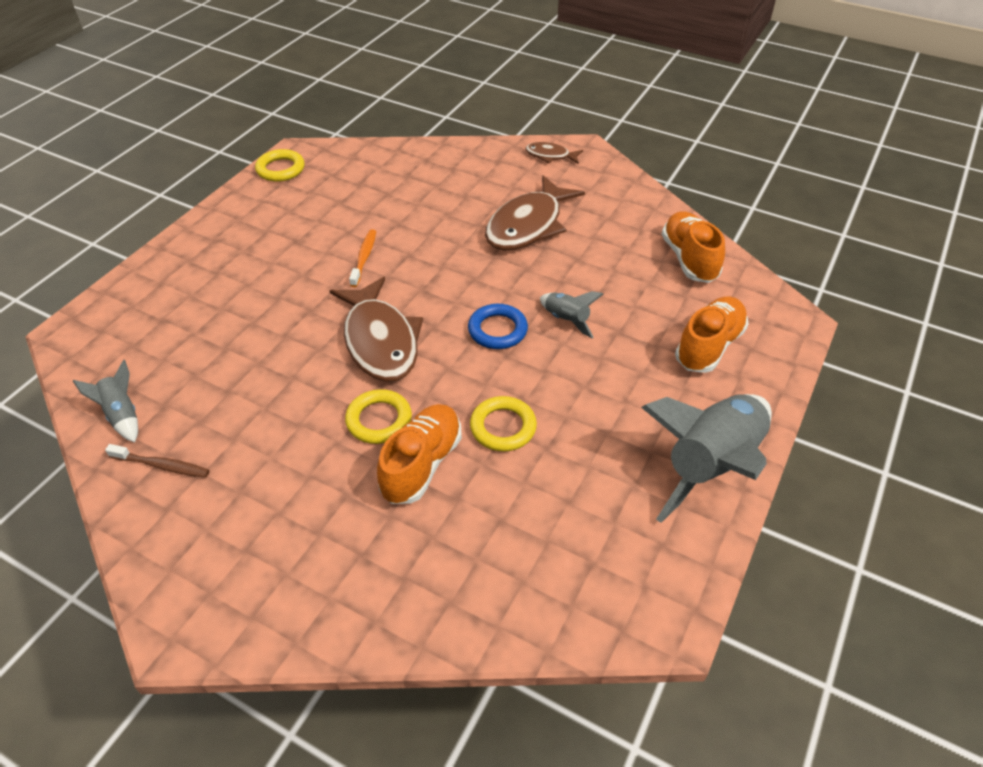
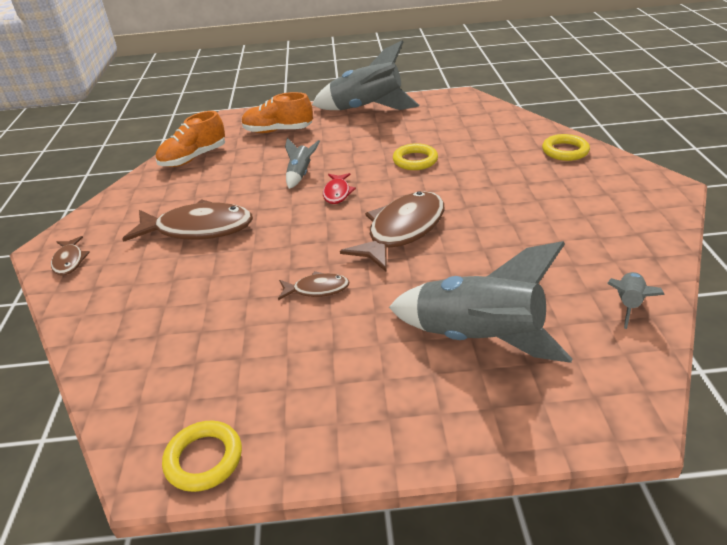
camera: 120 degrees left, 10 degrees down
brown toothbrush [105,444,210,478] -> none
yellow ring [345,389,412,444] -> yellow ring moved to [542,134,590,161]
orange toothbrush [349,229,376,287] -> brown fish [278,271,350,300]
orange shoe [377,404,462,504] -> none
blue ring [468,304,528,349] -> red fish [323,173,356,204]
none -> grey rocket [389,241,573,363]

